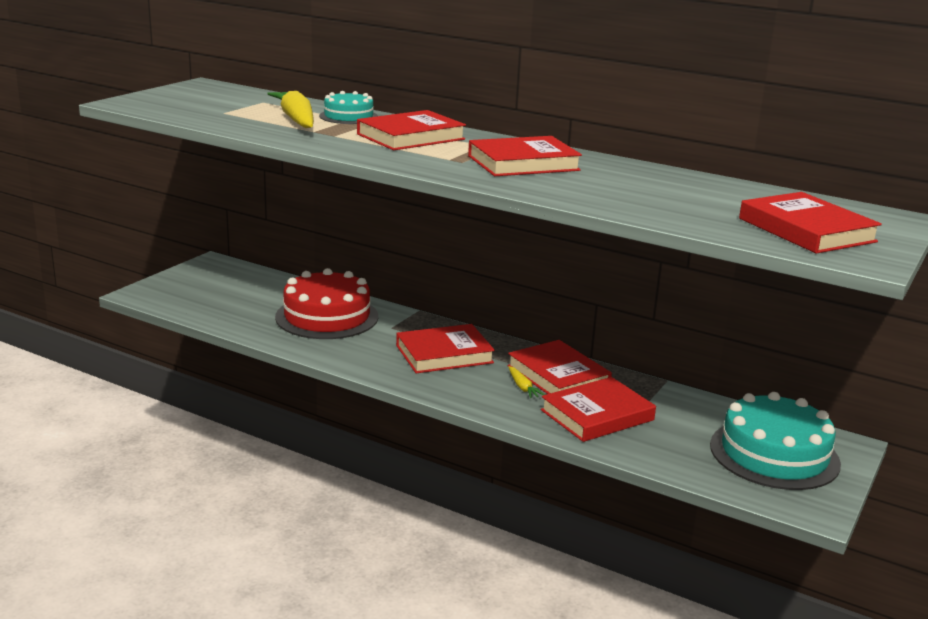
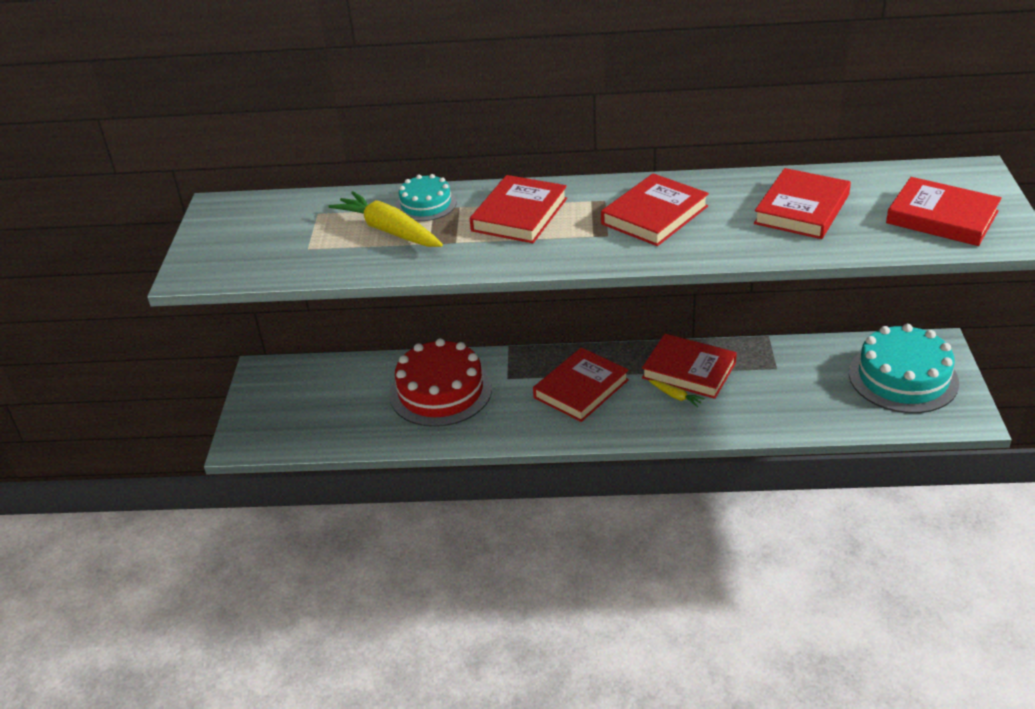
camera: 25 degrees left, 15 degrees up
red book [541,377,656,442] -> red book moved to [754,168,851,239]

